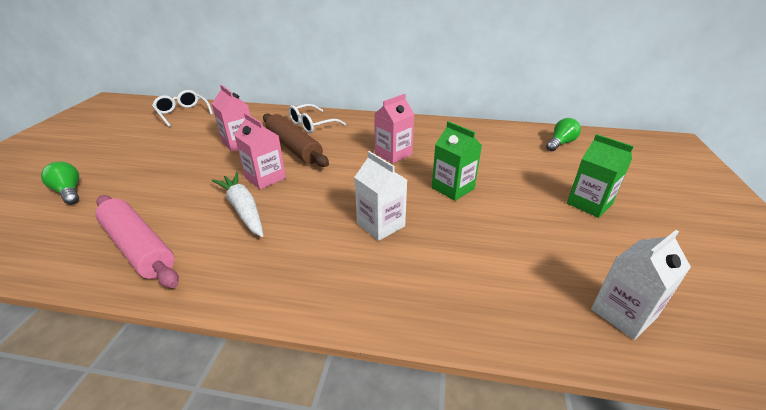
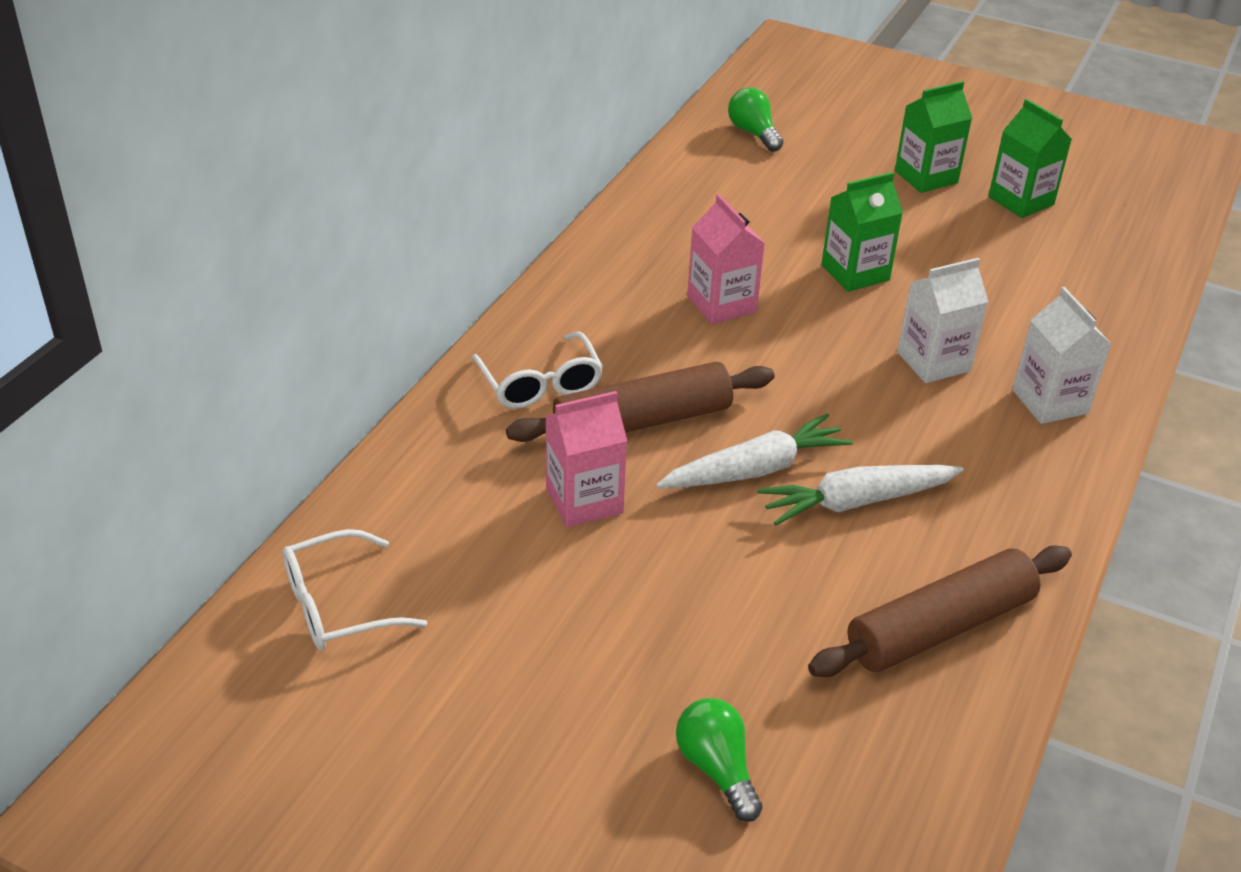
camera: 75 degrees left, 5 degrees up
green light bulb [41,162,79,205] -> green light bulb turned 90 degrees clockwise [676,698,763,822]
pink rolling pin [95,195,179,288] -> brown rolling pin [808,545,1072,677]
pink carton [234,113,286,189] -> white carrot [656,414,853,488]
white carton [591,230,691,340] -> white carton moved to [1012,287,1111,424]
none -> green carton [988,99,1072,218]

